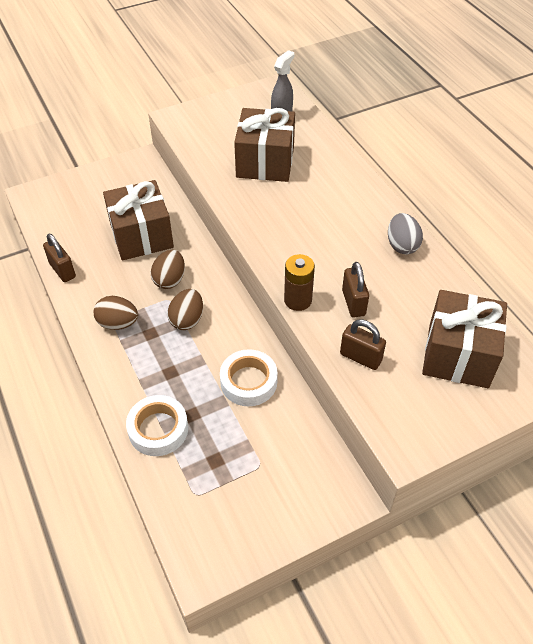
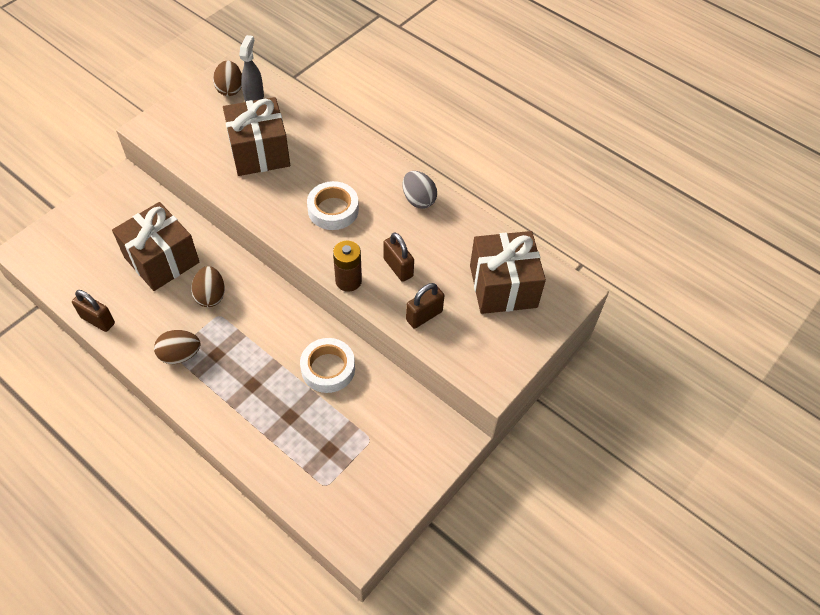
camera: 25 degrees left, 5 degrees up
white tape [126,395,188,456] -> white tape moved to [307,181,359,230]
brown egg [167,289,203,330] -> brown egg moved to [213,60,242,96]
brown padlock [340,320,386,370] -> brown padlock turned 45 degrees counterclockwise [406,283,444,329]

